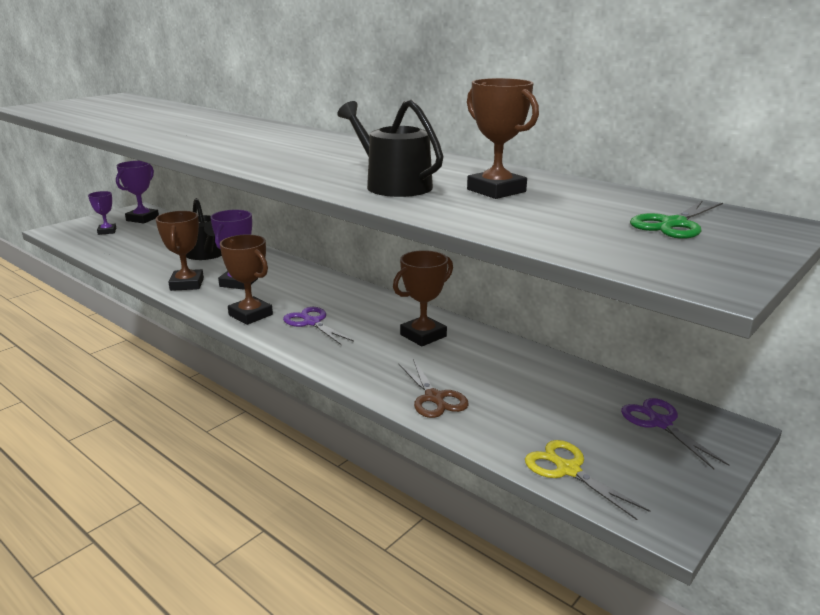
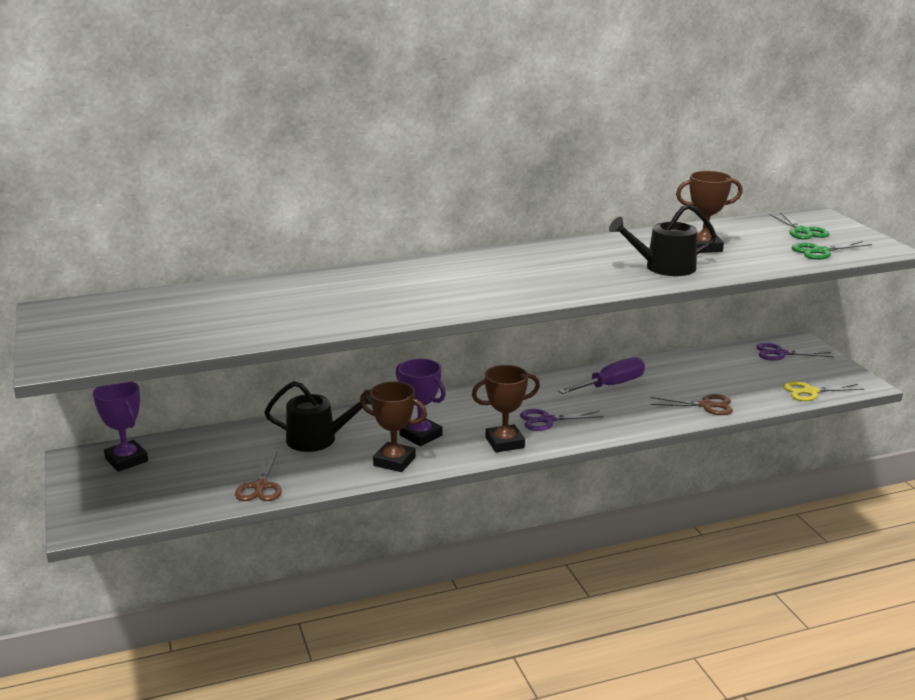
camera: 60 degrees left, 0 degrees up
purple trophy [88,191,117,235] -> none
brown trophy [393,250,453,346] -> purple screwdriver [558,357,645,394]
none -> brown scissors [235,453,282,501]
none -> green scissors [791,241,872,260]

